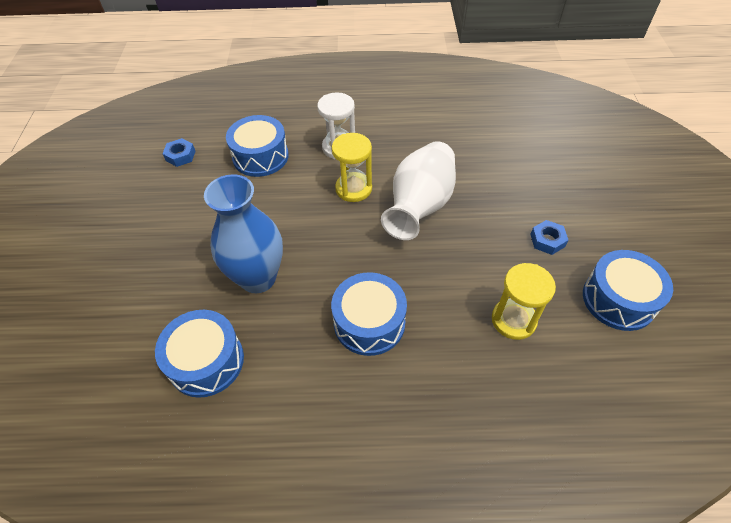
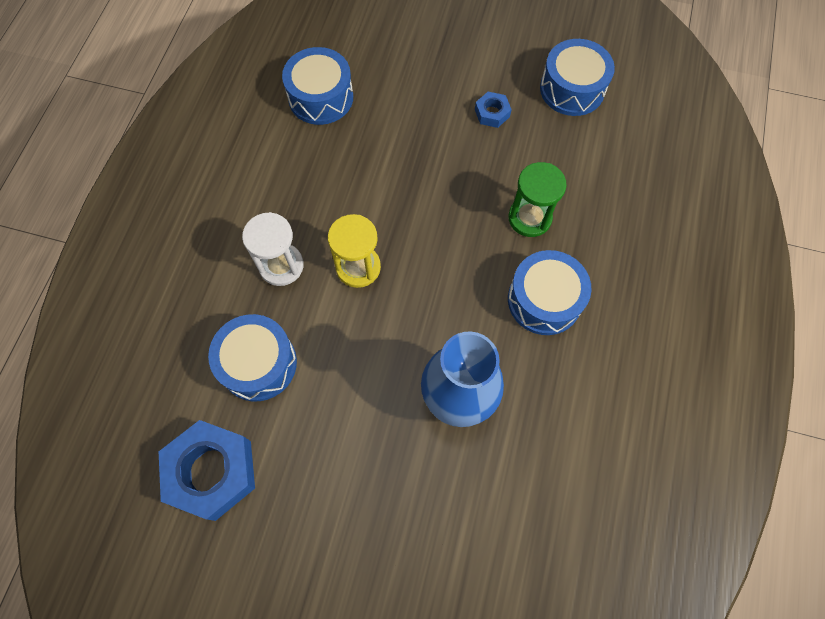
camera: 75 degrees left, 15 degrees up
blue drum [155,310,244,398] -> blue drum moved to [282,47,353,125]
blue nut [162,138,196,167] -> blue nut [159,420,255,521], size x2.12
white vase [381,141,456,240] -> none
yellow hourglass [492,263,556,340] -> none
none -> green hourglass [508,162,567,237]

